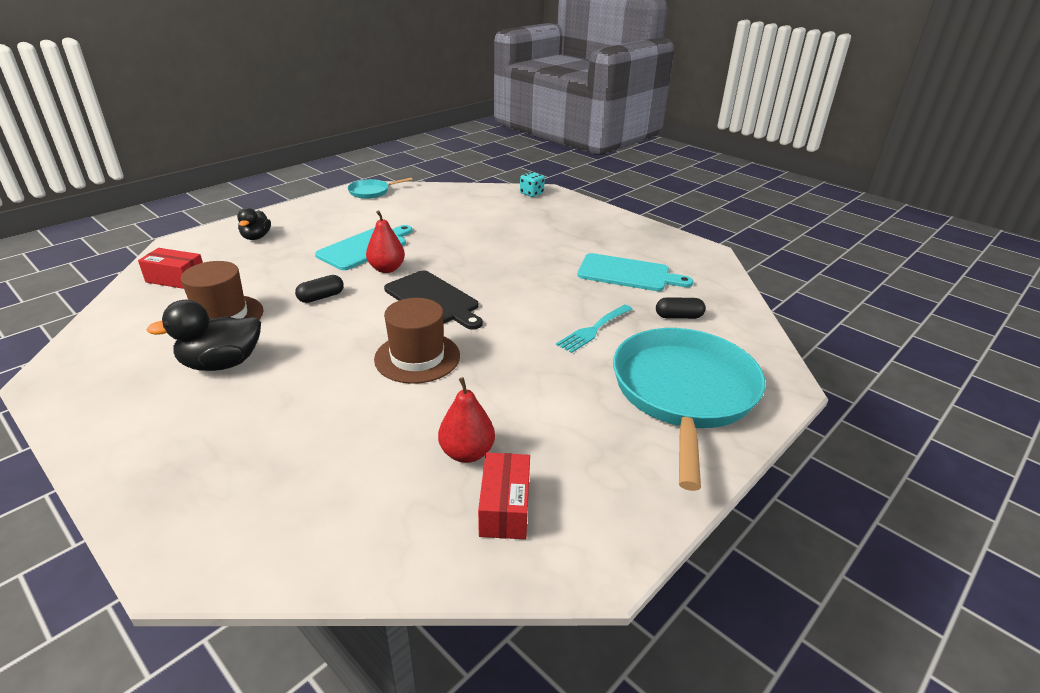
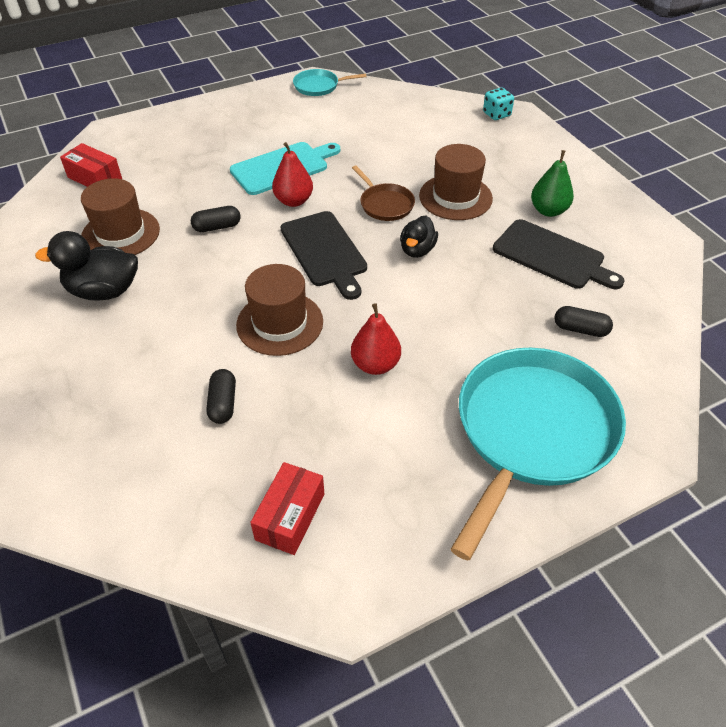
camera: 20 degrees right, 15 degrees up
black duck [237,207,271,240] -> black duck moved to [400,215,438,258]
red pear [438,377,495,463] -> red pear moved to [351,303,401,375]
turquoise fork [556,305,632,353] -> none
turquoise cutting board [577,253,693,291] -> black cutting board [493,219,625,289]
none -> black capsule [206,369,236,424]
none -> brown pan [352,166,415,221]
none -> brown hat [419,144,493,220]
none -> green pear [531,150,574,217]

